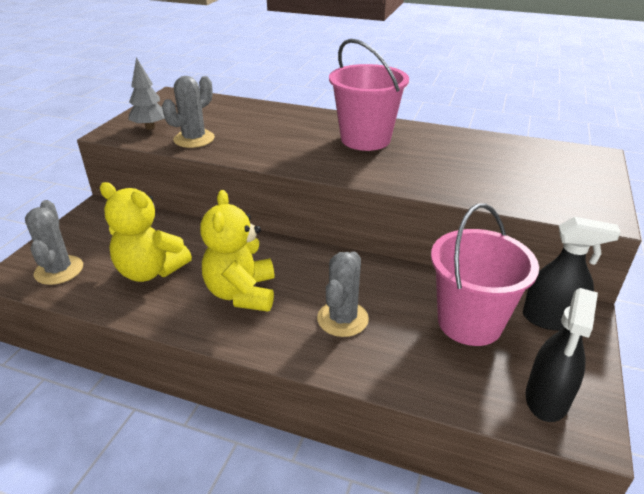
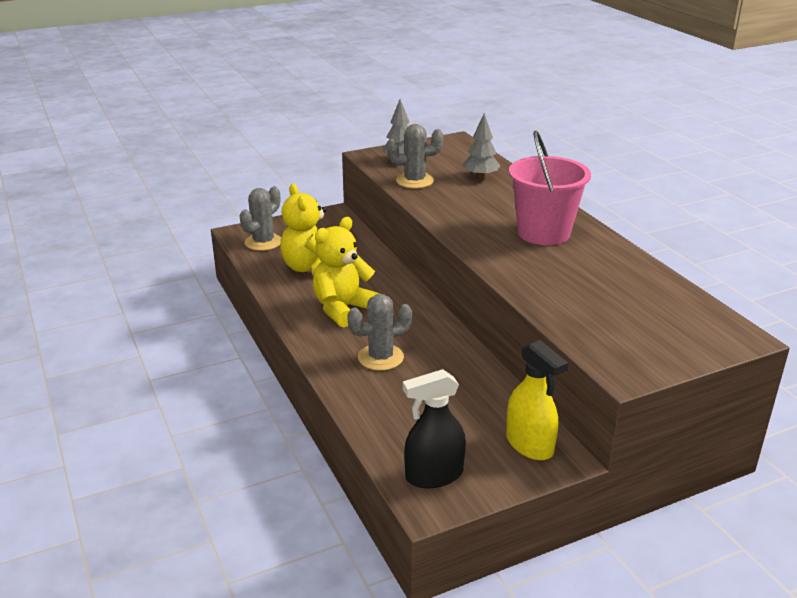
camera: 45 degrees right, 5 degrees down
pink bucket [431,204,539,346] -> none
black spray bottle [523,217,621,331] -> yellow spray bottle [506,340,568,460]
none -> grey tree [463,113,500,179]

